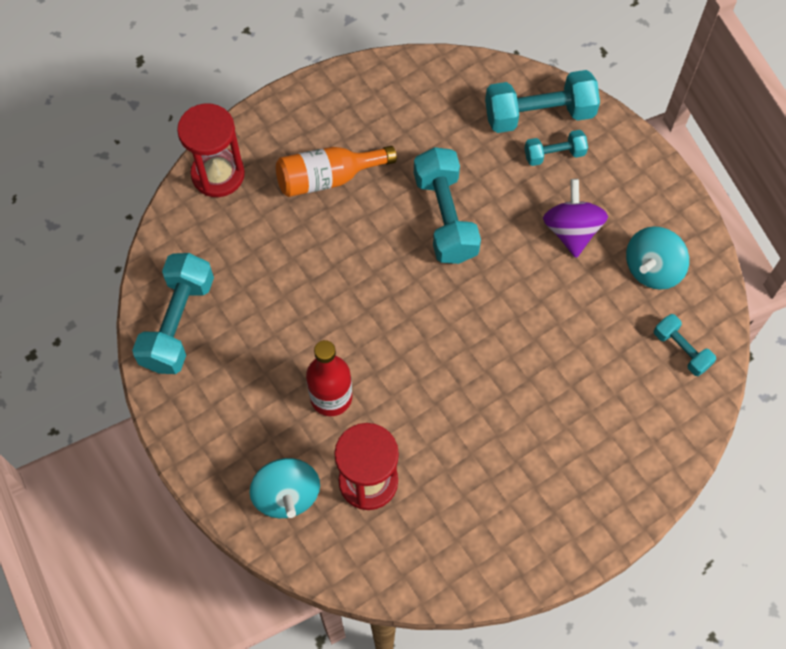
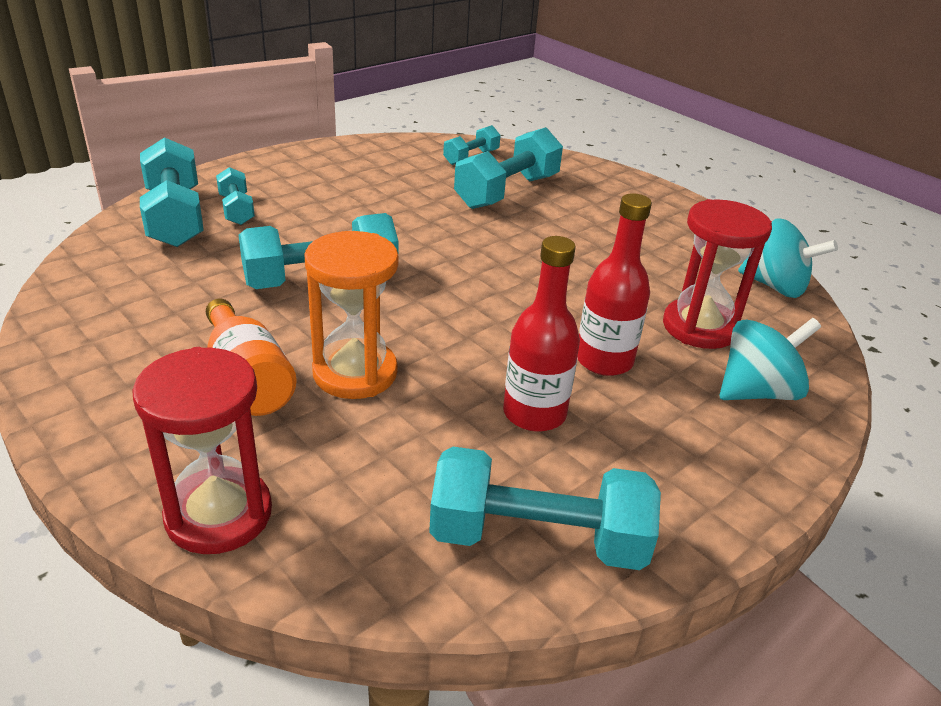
camera: 100 degrees left, 30 degrees down
purple spinning top [543,179,608,258] -> none
turquoise spinning top [626,226,689,290] -> turquoise spinning top moved to [738,218,838,298]
none -> orange hourglass [305,231,399,399]
none -> turquoise dumbbell [454,127,563,209]
none -> red bottle [503,236,580,432]

